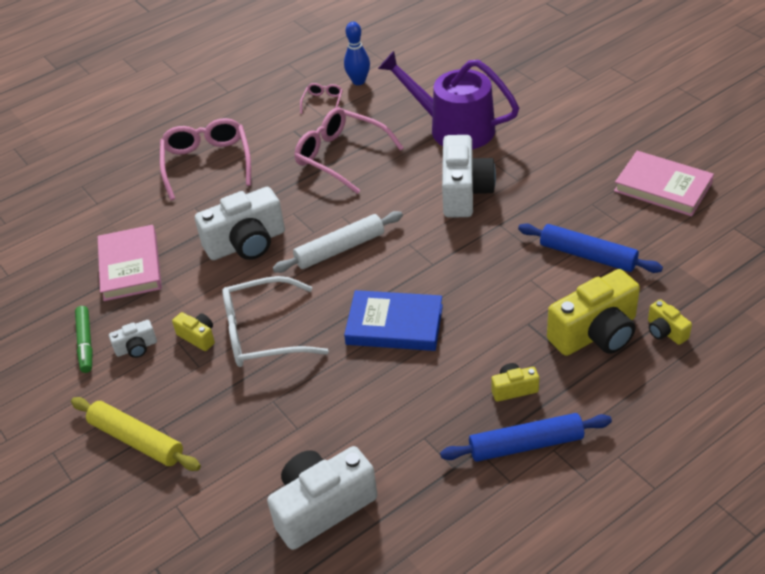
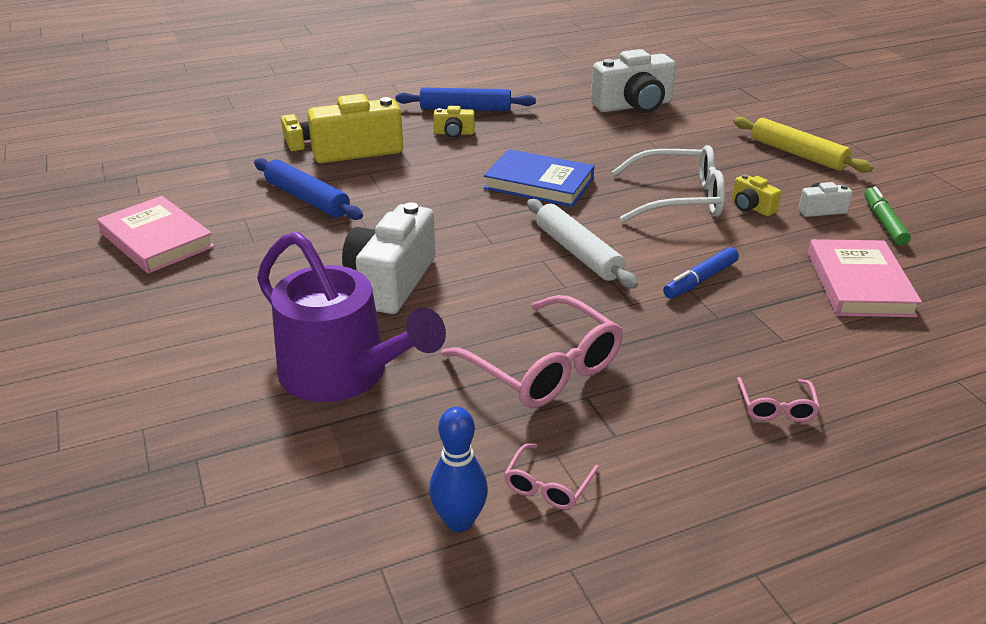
camera: 170 degrees left, 10 degrees down
pink glasses [160,118,251,200] -> pink glasses [737,377,820,422], size x0.47
white camera [195,187,285,260] -> blue marker [663,247,739,298]
white rolling pin [273,211,403,273] -> white rolling pin turned 75 degrees clockwise [527,199,638,289]

